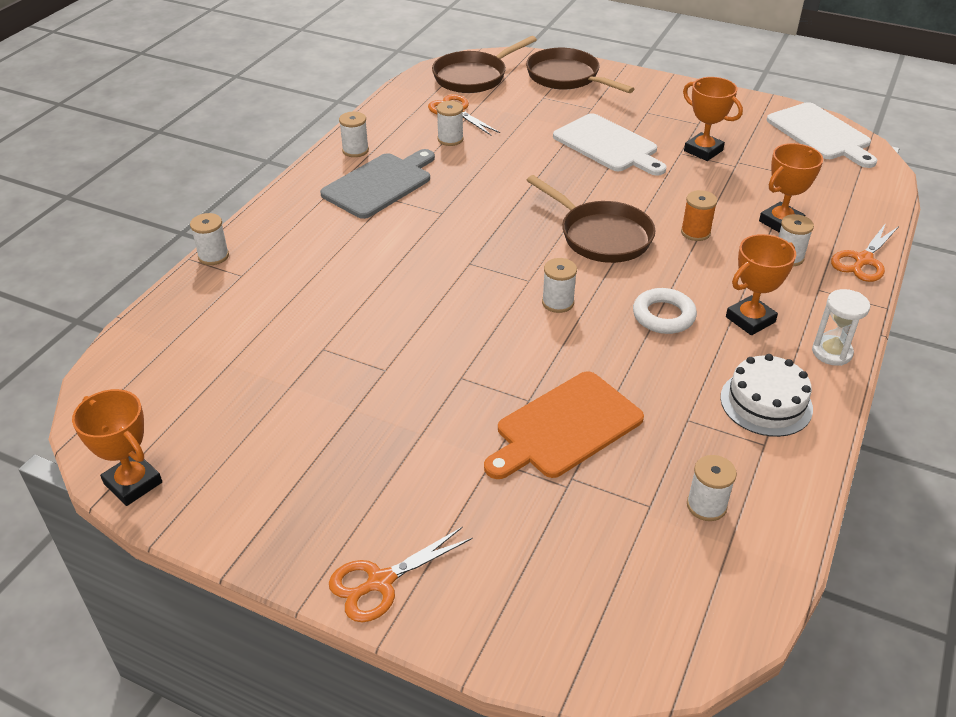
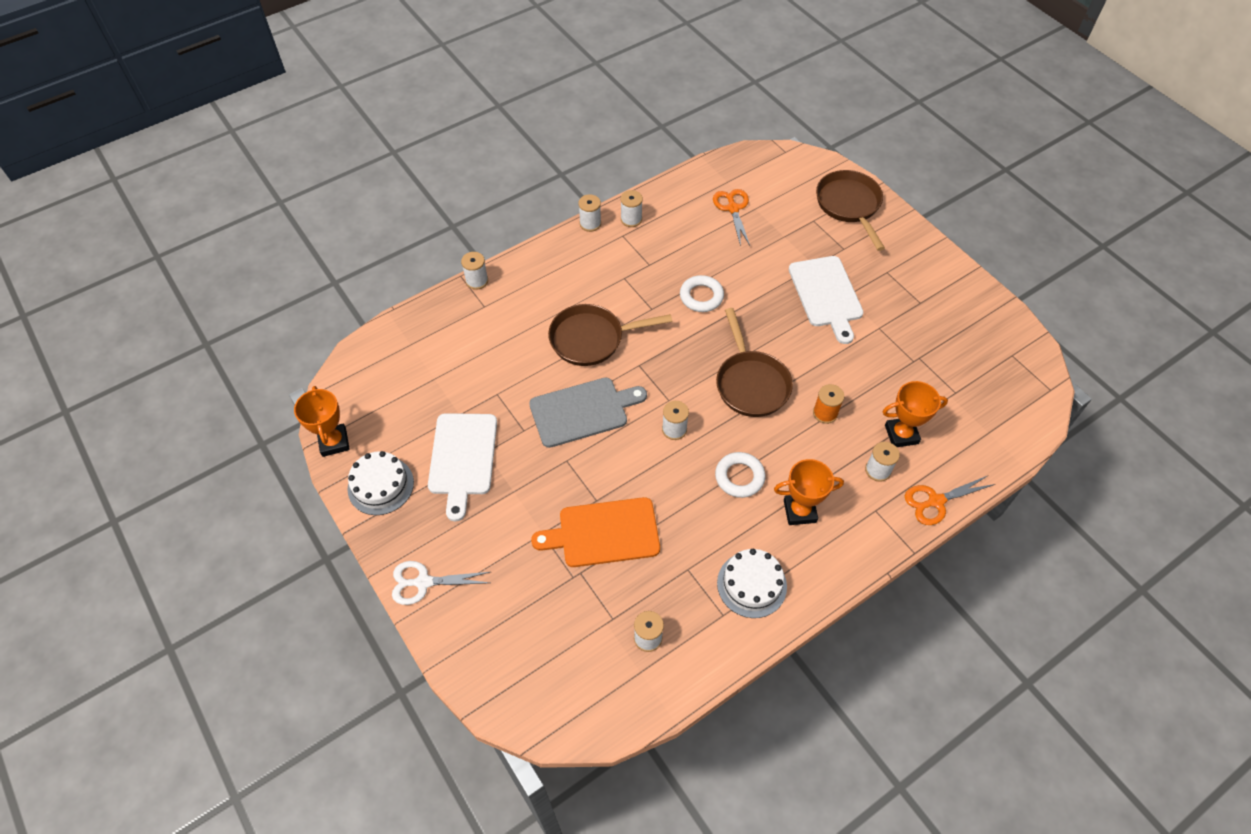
camera: 30 degrees right, 15 degrees up
grey cutting board [320,149,435,219] -> grey cutting board moved to [529,378,647,448]
orange scissors [329,527,473,622] -> white scissors [392,561,490,605]
brown pan [432,36,537,93] -> brown pan moved to [548,304,672,366]
white spool [437,101,464,146] -> white spool moved to [578,194,601,232]
orange trophy [683,77,743,161] -> none
white cutting board [767,102,877,168] -> white cutting board moved to [428,413,497,521]
white hourglass [812,289,870,366] -> none
none -> white cake [348,451,414,515]
none -> white ring [680,275,724,312]

